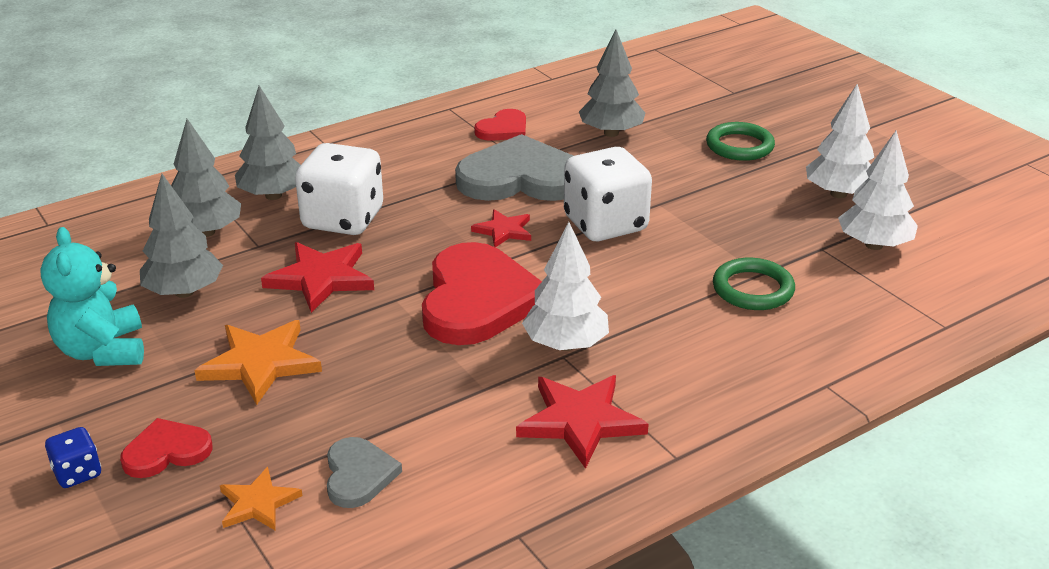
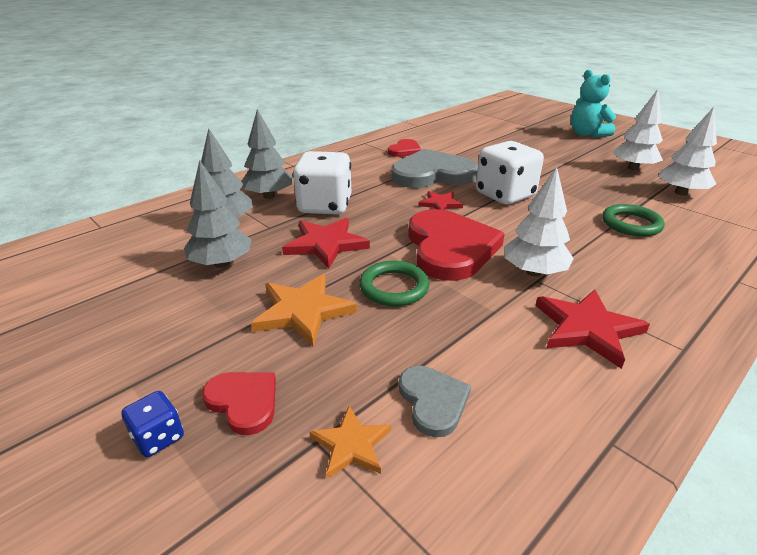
camera: 10 degrees left, 0 degrees up
turquoise teddy bear [40,227,144,366] -> turquoise teddy bear moved to [571,69,616,138]
red heart [120,418,213,478] -> red heart turned 75 degrees clockwise [202,372,276,435]
grey tree [579,30,645,137] -> none
green ring [706,122,775,161] -> green ring moved to [359,261,430,306]

